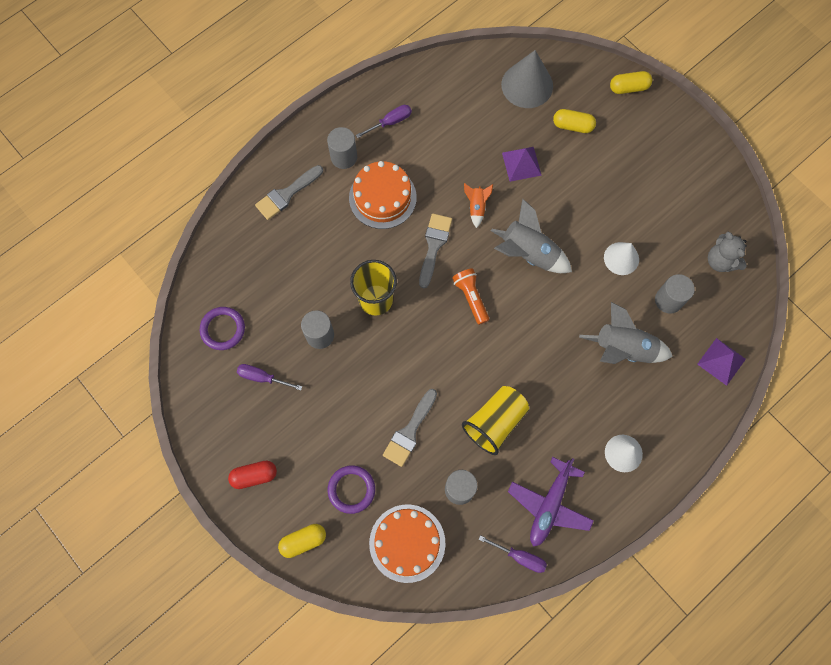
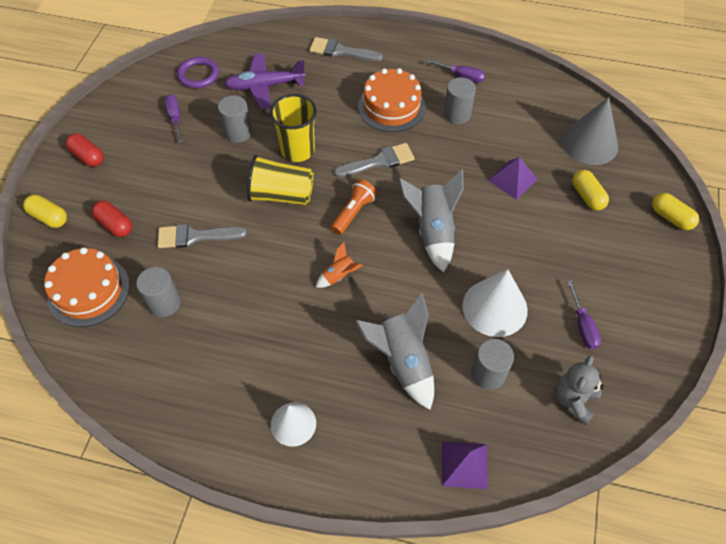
camera: 55 degrees right, 15 degrees down
grey cylinder [327,127,357,169] -> grey cylinder moved to [444,77,476,124]
purple ring [328,465,375,514] -> red capsule [92,201,132,237]
yellow cup [462,386,529,455] -> yellow cup moved to [247,155,314,205]
orange rocket [464,183,493,228] -> orange rocket moved to [316,242,363,288]
purple screwdriver [478,535,547,573] -> purple screwdriver moved to [567,280,601,349]
purple plane [508,457,594,547] -> purple plane moved to [224,53,306,110]
white cone [604,242,639,275] -> white cone [462,269,528,337], size x1.56

